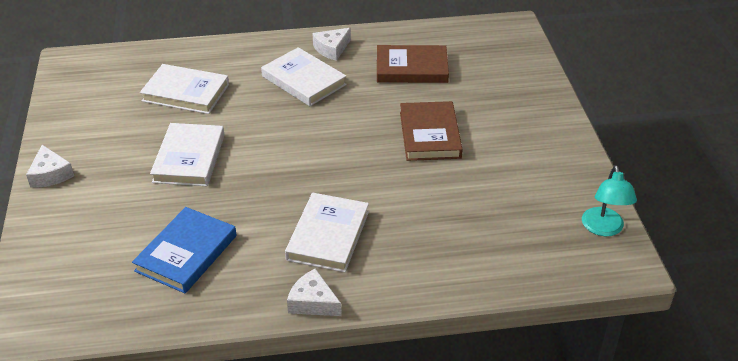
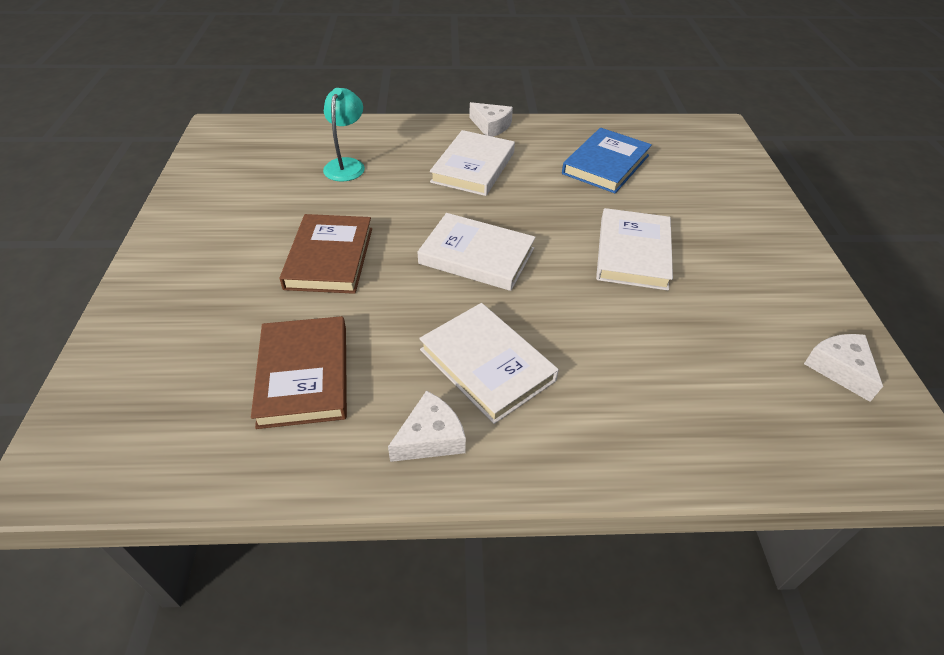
camera: 175 degrees left, 5 degrees up
white cheese [26,145,74,188] -> white cheese moved to [804,334,883,402]
white book [140,64,229,114] -> white book moved to [418,213,536,291]
brown book [377,45,449,83] -> brown book turned 75 degrees clockwise [251,316,347,429]
turquoise lamp [582,165,637,236] -> turquoise lamp moved to [323,88,365,181]

